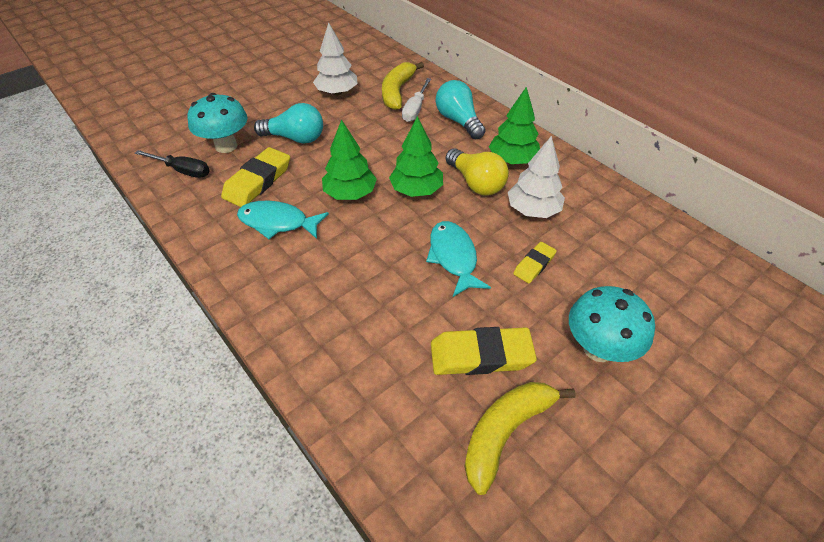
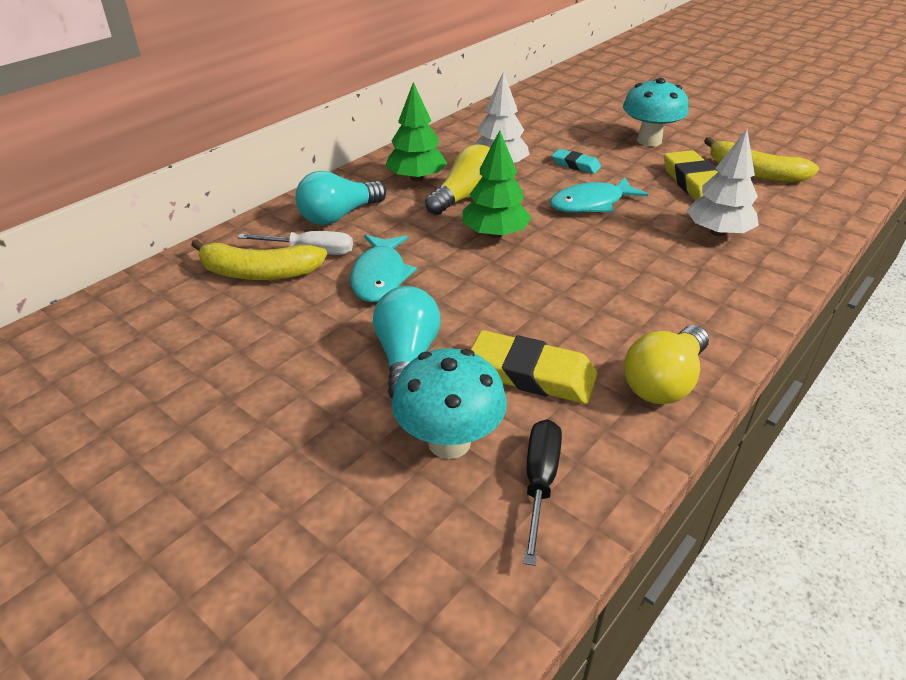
camera: 100 degrees left, 10 degrees down
turquoise fish [237,201,329,239] -> turquoise fish moved to [350,235,417,302]
white tree [313,22,358,95] -> white tree moved to [687,129,759,237]
green tree [322,120,377,200] -> none
yellow eraser [513,242,557,283] -> turquoise eraser [552,149,601,174]
none -> yellow light bulb [624,325,709,404]

